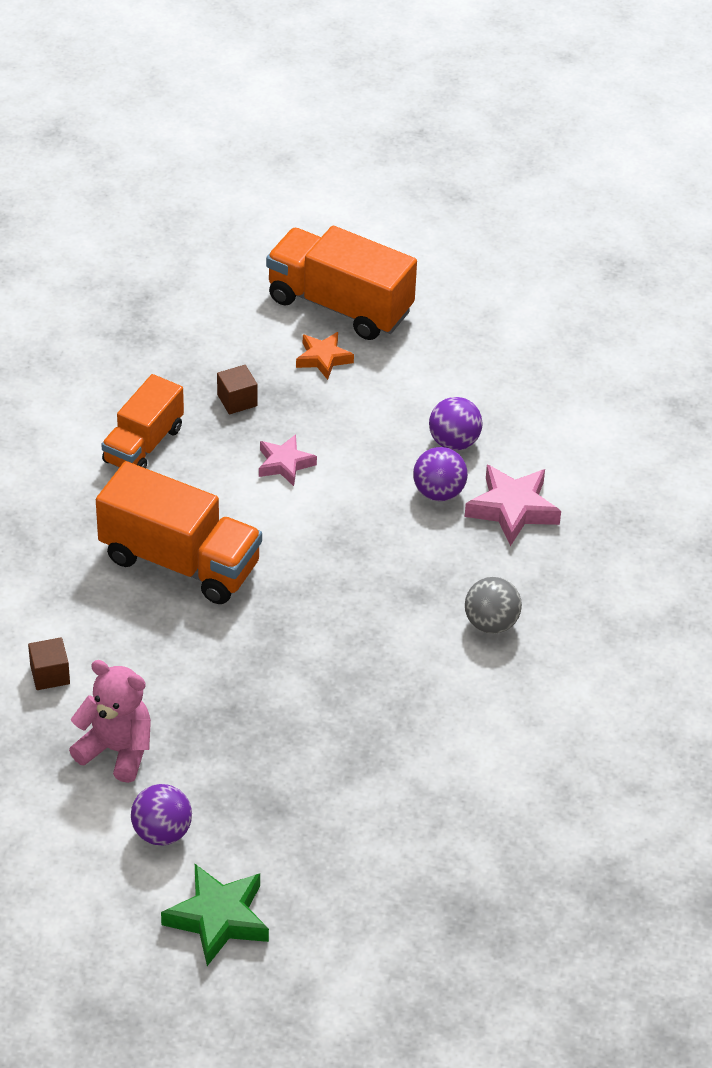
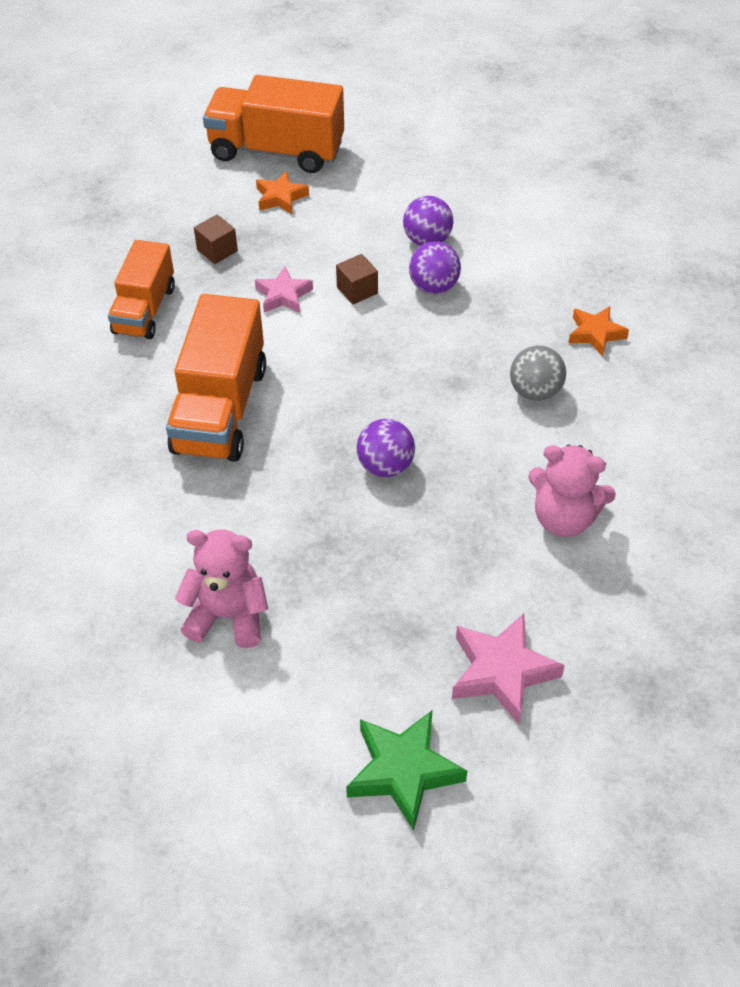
camera: 15 degrees left, 5 degrees up
brown cube [28,637,70,690] -> brown cube moved to [336,254,378,305]
orange truck [96,461,262,604] -> orange truck turned 90 degrees clockwise [166,294,266,462]
purple ball [131,784,192,846] -> purple ball moved to [356,419,415,477]
pink star [465,465,561,546] -> pink star moved to [452,613,565,724]
none -> pink teddy bear [528,445,616,537]
none -> orange star [568,306,629,357]

